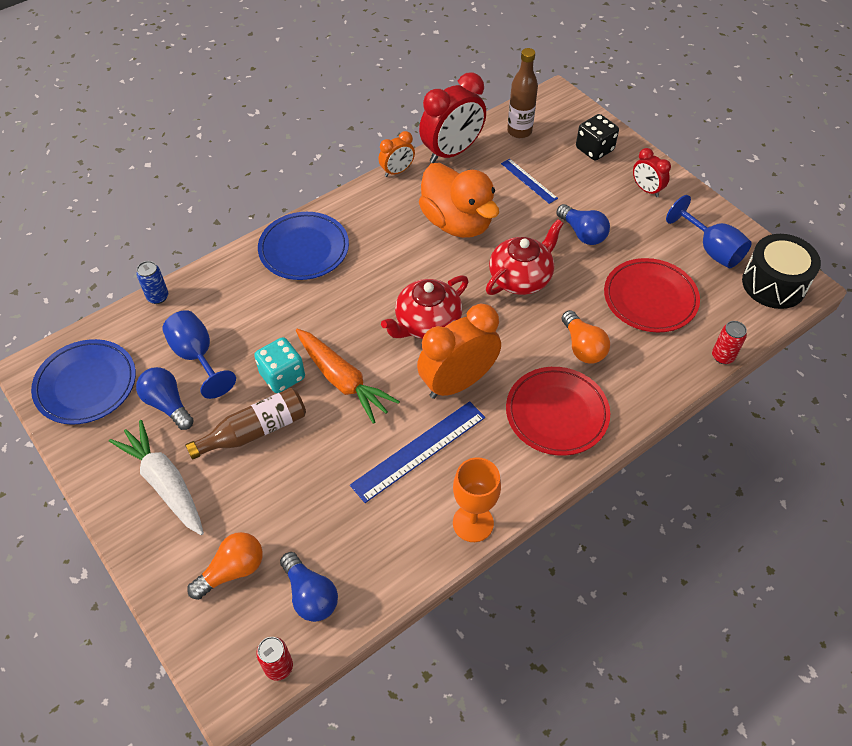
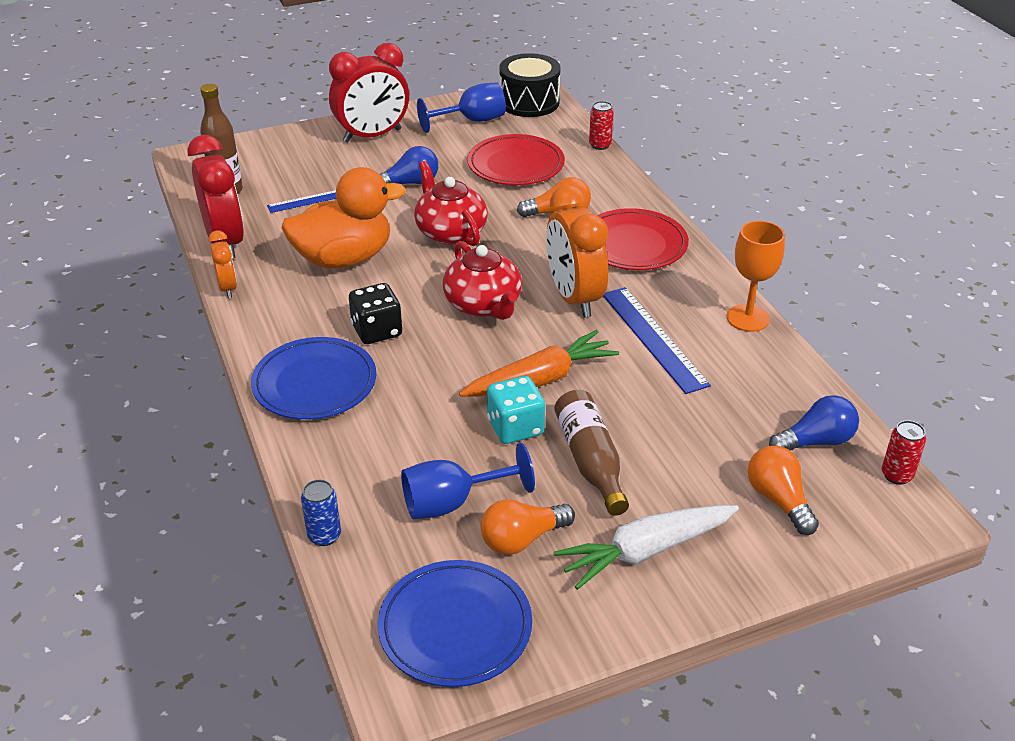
camera: 75 degrees left, 15 degrees down
blue light bulb [136,367,194,430] -> orange light bulb [481,499,575,555]
black dice [576,114,619,161] -> black dice moved to [349,283,402,344]
red clock [633,148,671,197] -> red clock [329,43,409,142], size x1.91

